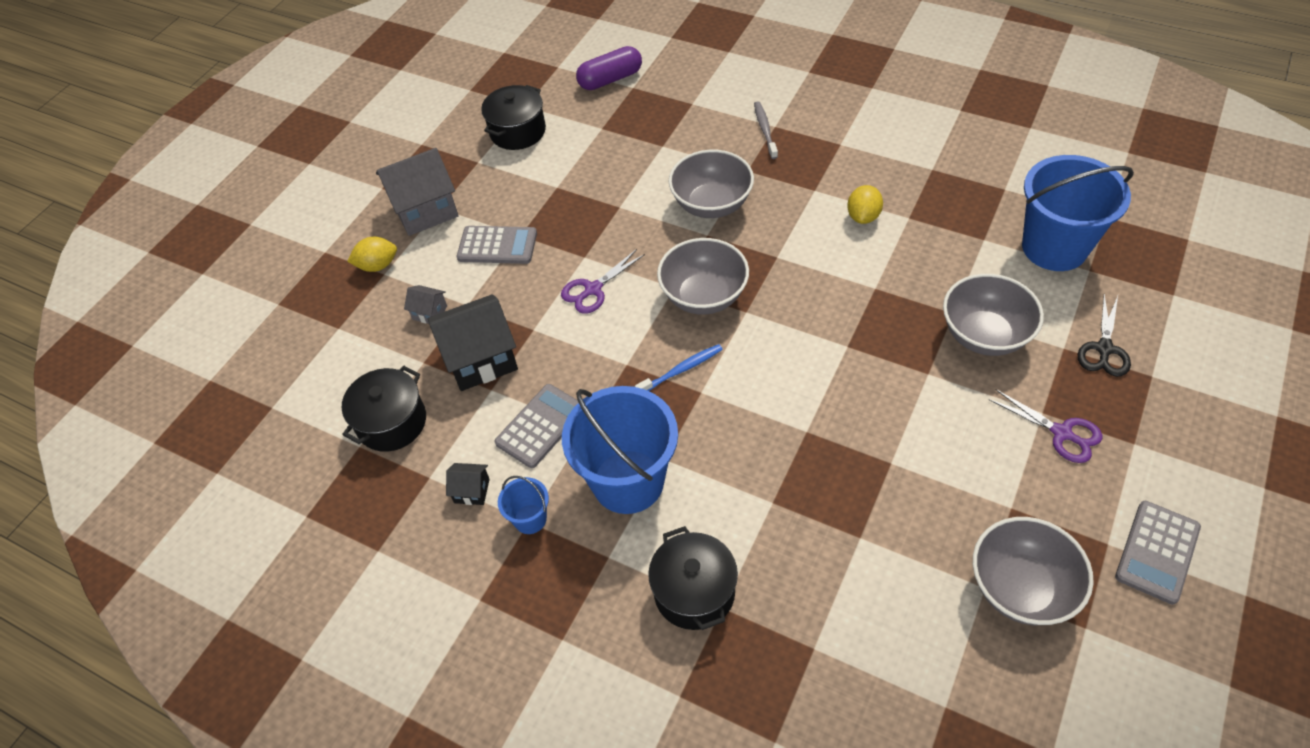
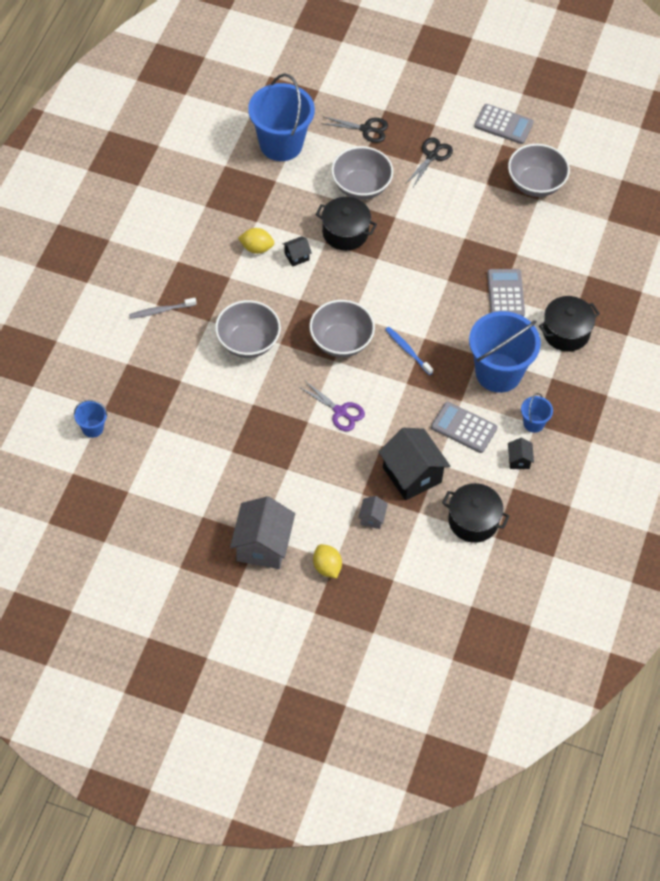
camera: 105 degrees left, 5 degrees up
grey house [376,148,459,236] -> grey house turned 45 degrees clockwise [230,496,295,569]
grey calculator [457,226,537,264] -> grey calculator moved to [487,269,525,317]
black pot [481,85,546,150] -> black pot moved to [315,197,377,251]
purple capsule [576,46,642,90] -> blue bucket [74,400,108,438]
purple scissors [989,390,1103,463] -> black scissors [405,137,453,187]
none -> black house [283,236,312,267]

